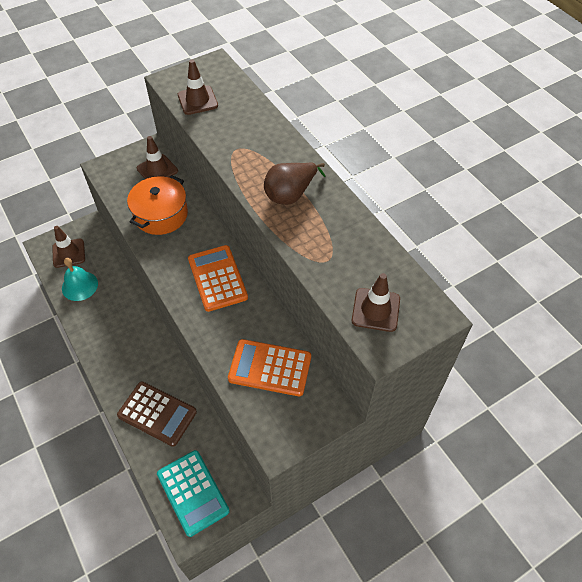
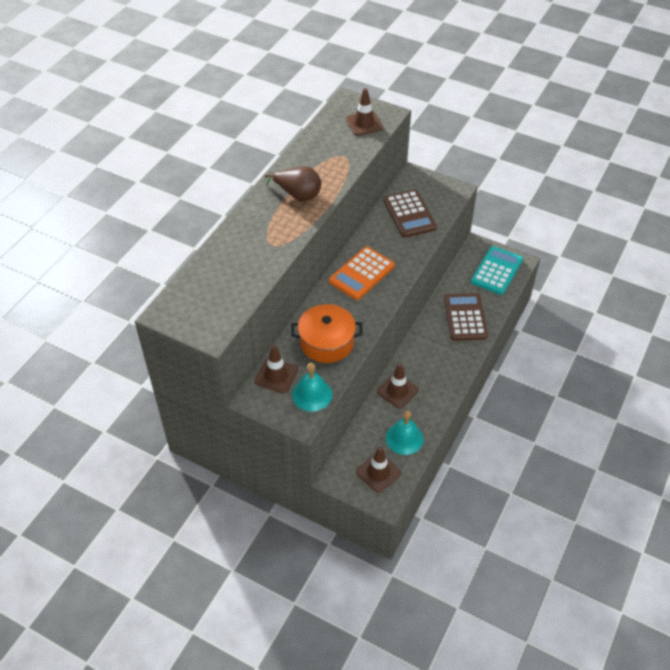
camera: 120 degrees left, 5 degrees down
brown traffic cone [178,59,218,115] -> brown traffic cone moved to [377,364,419,409]
orange calculator [228,339,311,396] -> brown calculator [384,190,437,238]
none -> turquoise bell [292,363,332,411]

